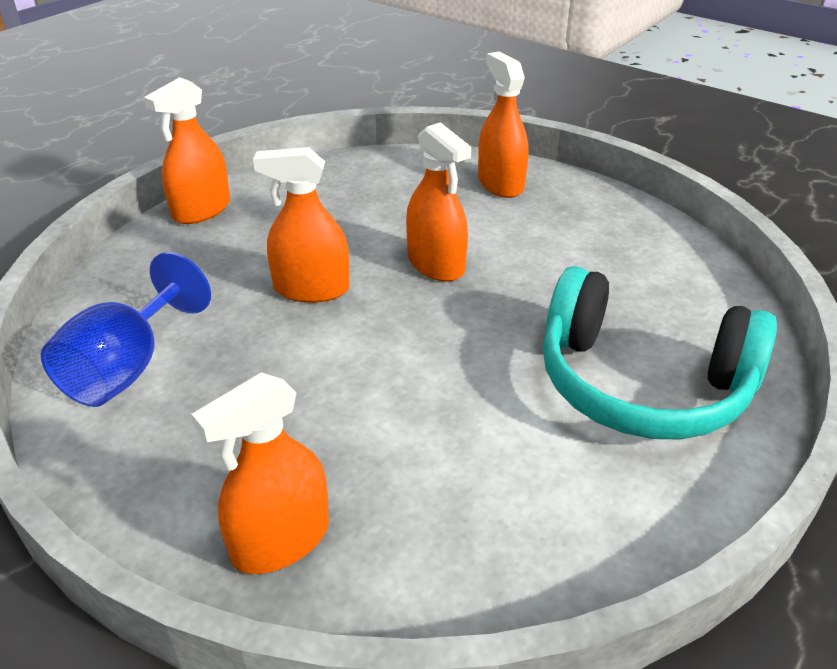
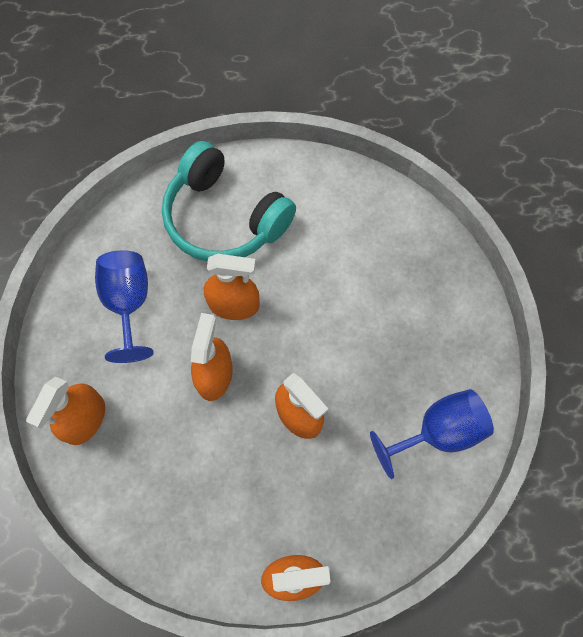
camera: 135 degrees left, 30 degrees up
orange spray bottle [191,372,329,574] -> orange spray bottle moved to [204,254,259,320]
turquoise headphones [543,266,777,440] -> turquoise headphones turned 150 degrees clockwise [162,141,296,262]
none -> blue goblet [95,250,154,363]

